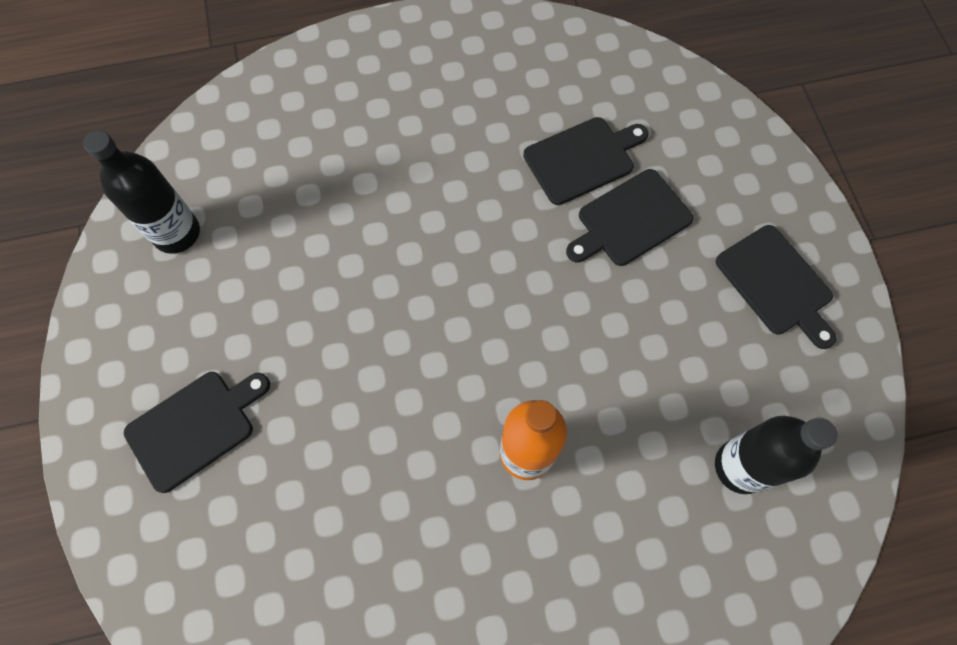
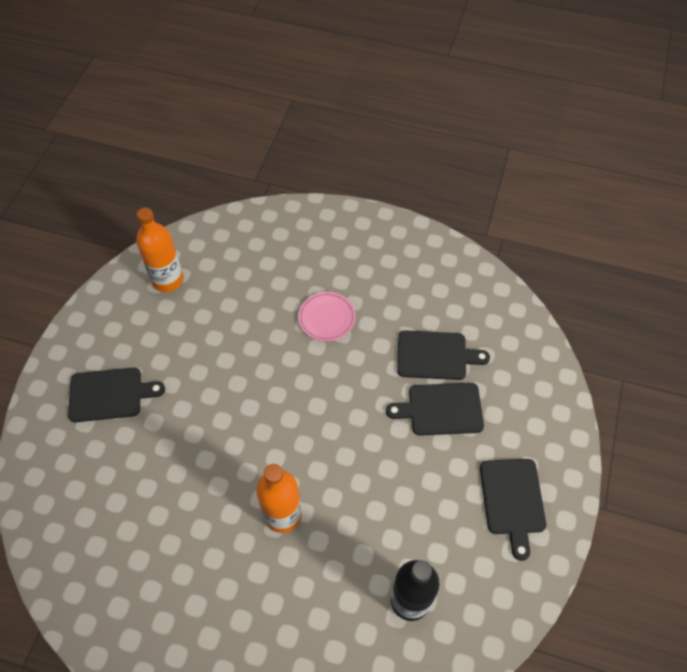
camera: 30 degrees right, 10 degrees down
black bottle [83,130,200,254] -> orange bottle [136,208,184,292]
none -> pink plate [298,292,356,341]

